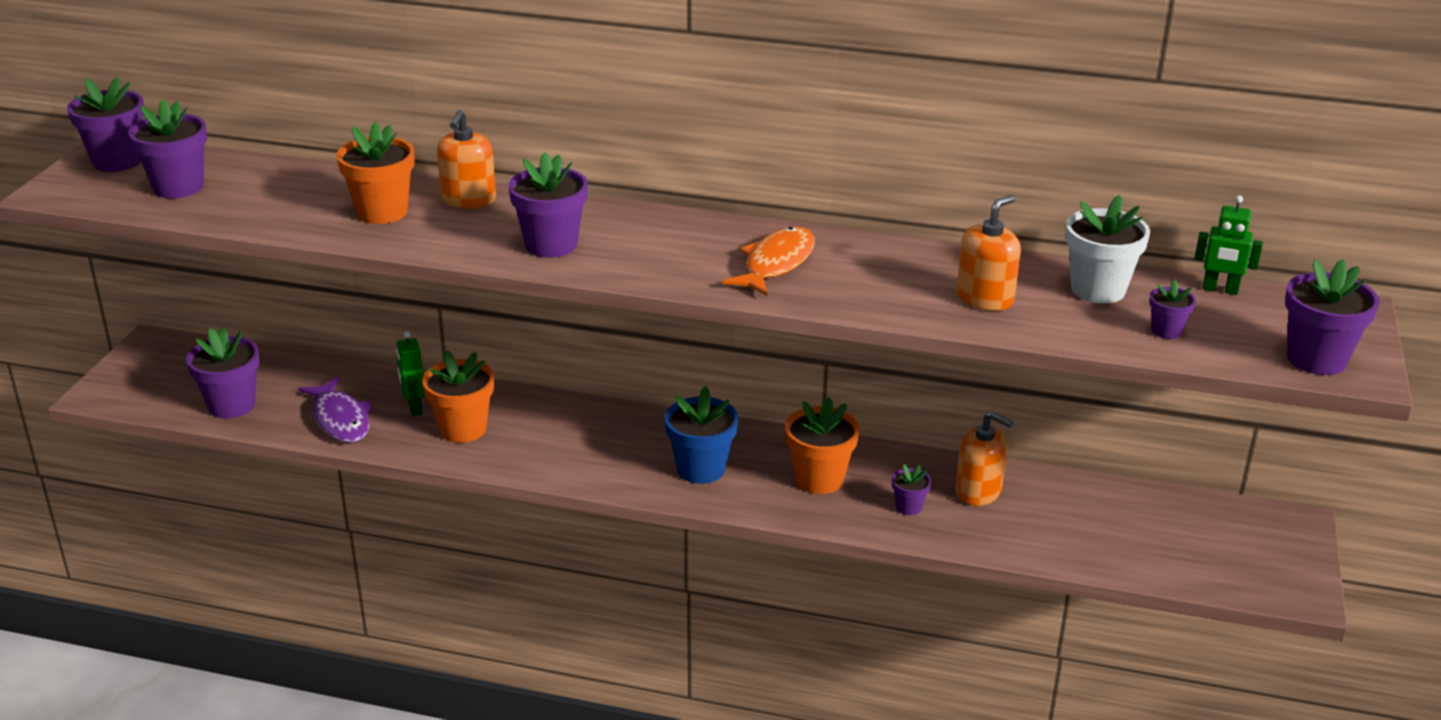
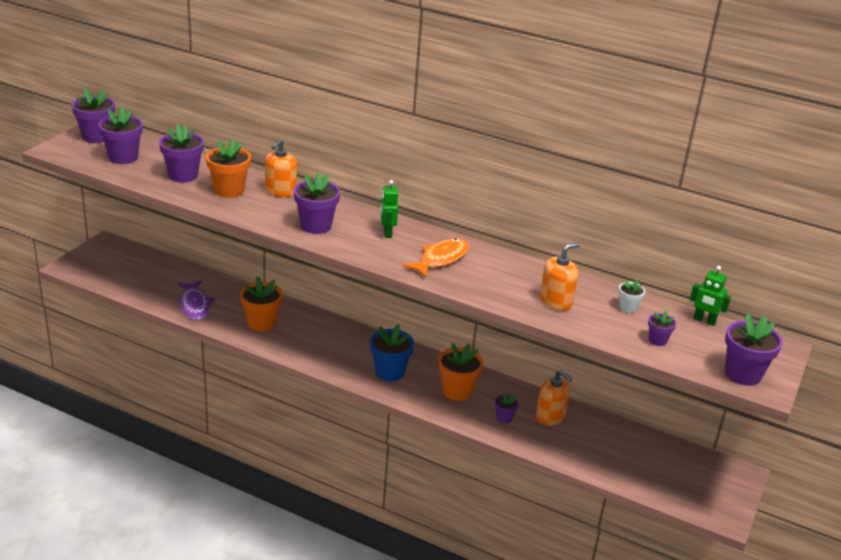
camera: 10 degrees right, 0 degrees up
purple flower pot [186,327,259,419] -> purple flower pot moved to [159,124,204,182]
green robot [396,331,425,416] -> green robot moved to [381,180,398,238]
white flower pot [1065,195,1150,304] -> white flower pot [618,280,645,313], size x0.53

